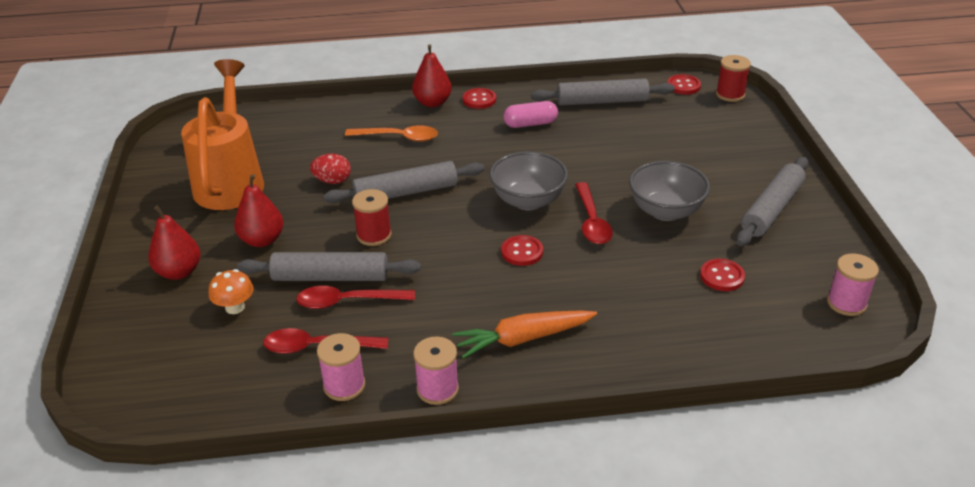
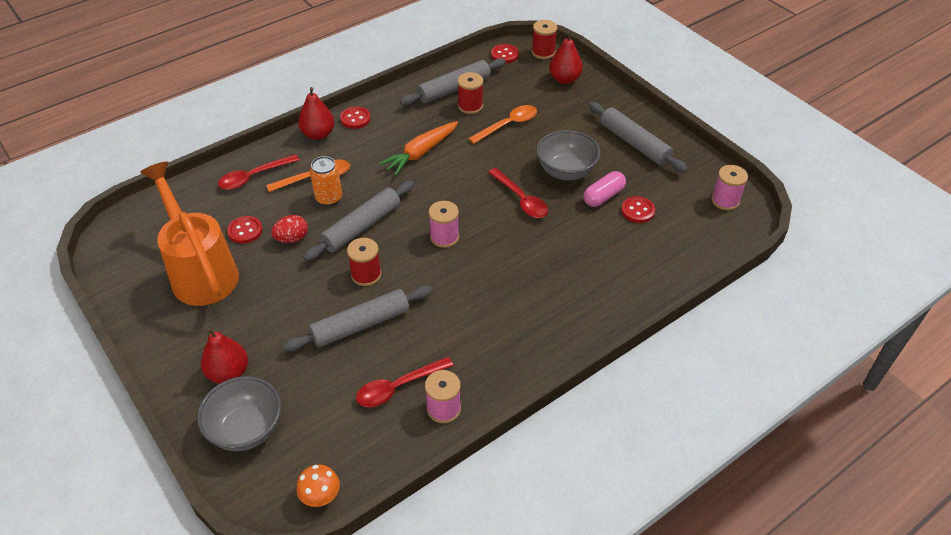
camera: 30 degrees left, 10 degrees up
orange mushroom [208,269,254,314] -> orange mushroom moved to [296,464,340,507]
red pear [234,174,283,247] -> red pear moved to [549,31,583,84]
red spoon [296,286,415,309] -> red spoon moved to [218,154,300,190]
pink spool [413,336,459,405] -> pink spool moved to [429,201,459,248]
orange carrot [452,310,597,359] -> orange carrot moved to [379,121,458,176]
grey bowl [489,151,568,210] -> grey bowl moved to [197,376,281,451]
red button [501,235,543,266] -> red button moved to [227,216,262,244]
pink capsule [503,101,558,128] -> pink capsule moved to [584,171,626,207]
grey rolling pin [736,157,809,246] -> grey rolling pin turned 45 degrees counterclockwise [588,102,688,173]
none -> orange can [310,156,342,206]
none -> red spool [457,72,483,114]
none -> orange spoon [468,105,537,144]

